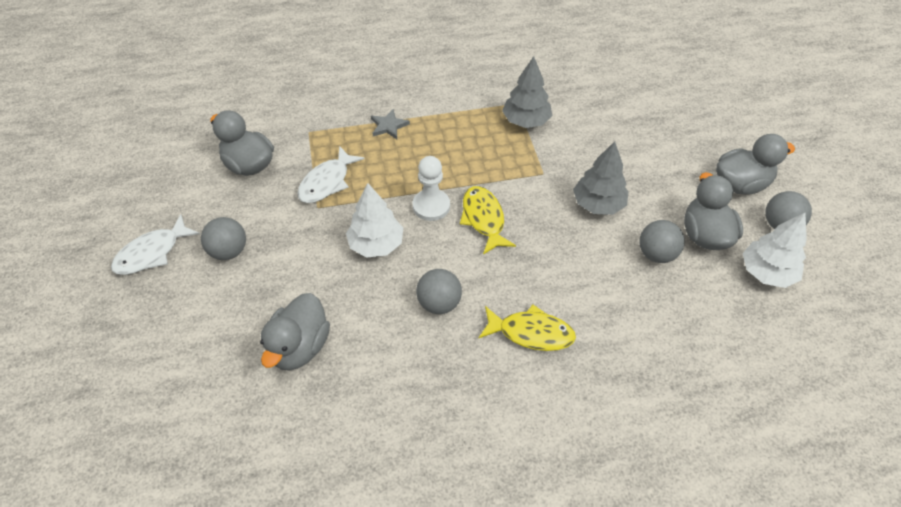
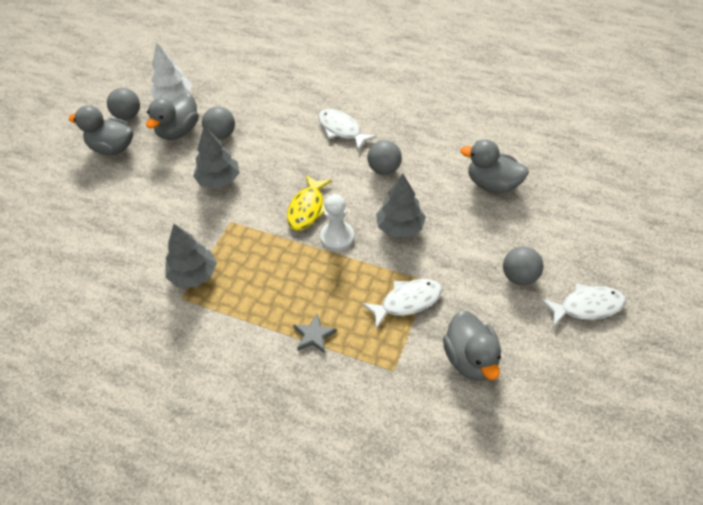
camera: 145 degrees left, 0 degrees up
grey duck [260,293,330,371] -> grey duck turned 120 degrees counterclockwise [460,139,529,193]
white tree [346,183,403,258] -> grey tree [376,174,426,238]
yellow fish [479,305,576,351] -> white fish [318,109,377,151]

